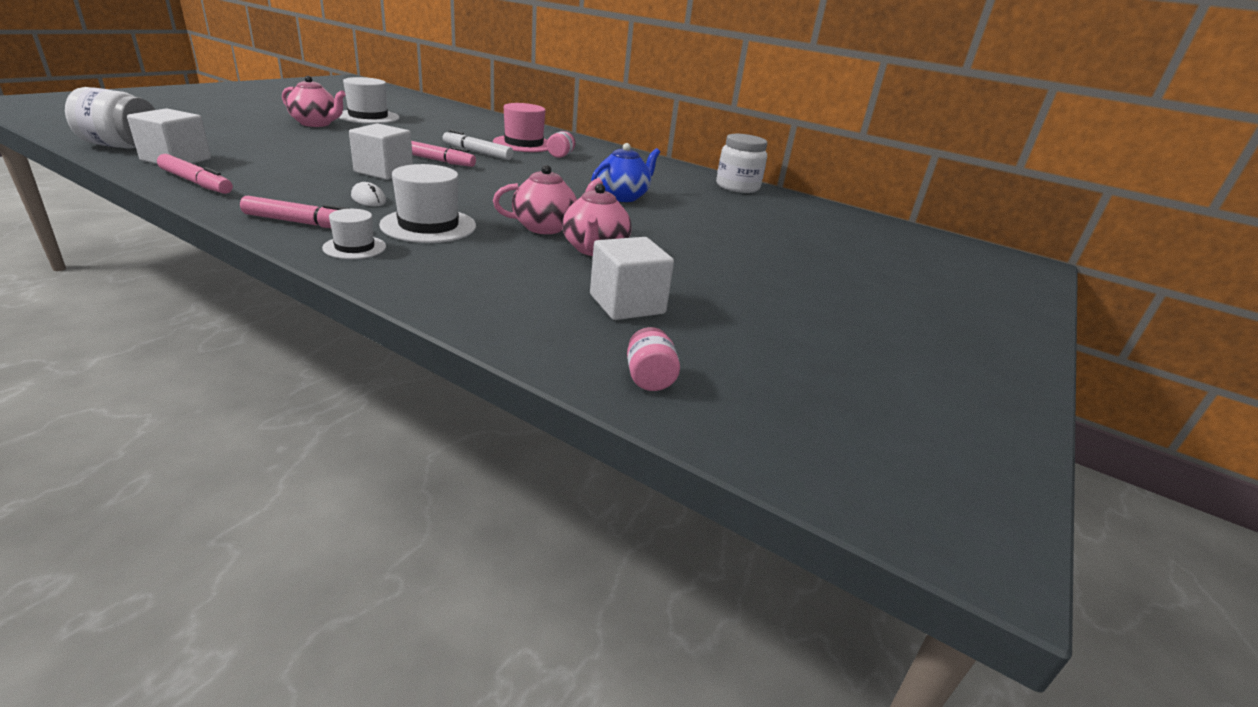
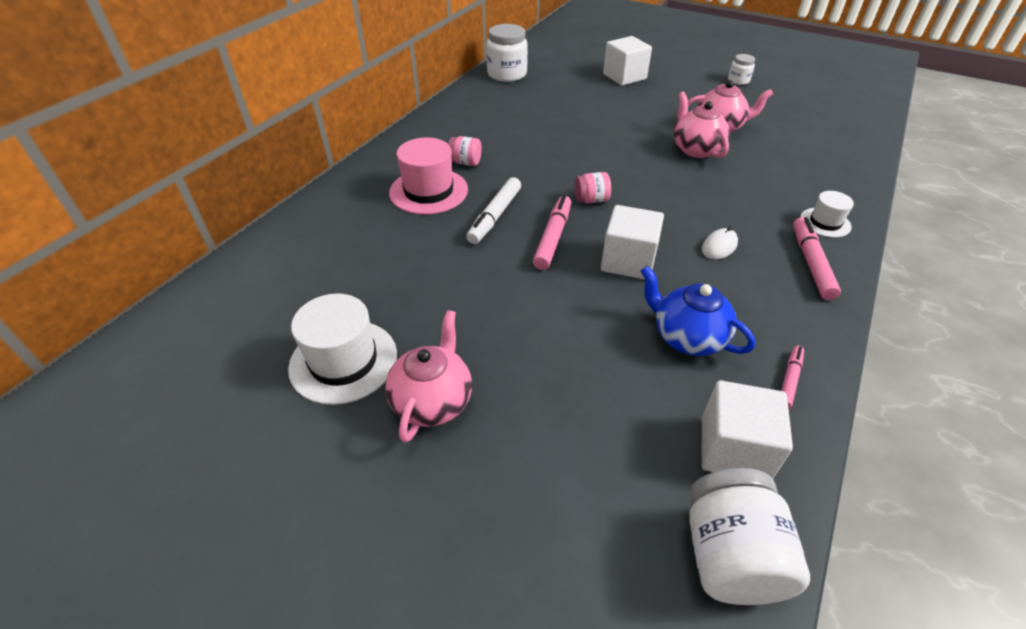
camera: 90 degrees left, 15 degrees up
pink marker [157,154,233,194] -> pink marker [781,346,804,409], size x0.60
white hat [379,164,476,243] -> none
white cube [590,237,674,320] -> white cube moved to [603,36,652,86]
blue teapot [591,143,660,202] -> blue teapot moved to [641,266,756,356]
pink jar [627,327,680,391] -> pink jar moved to [574,172,611,203]
none -> white jar [728,54,755,85]

